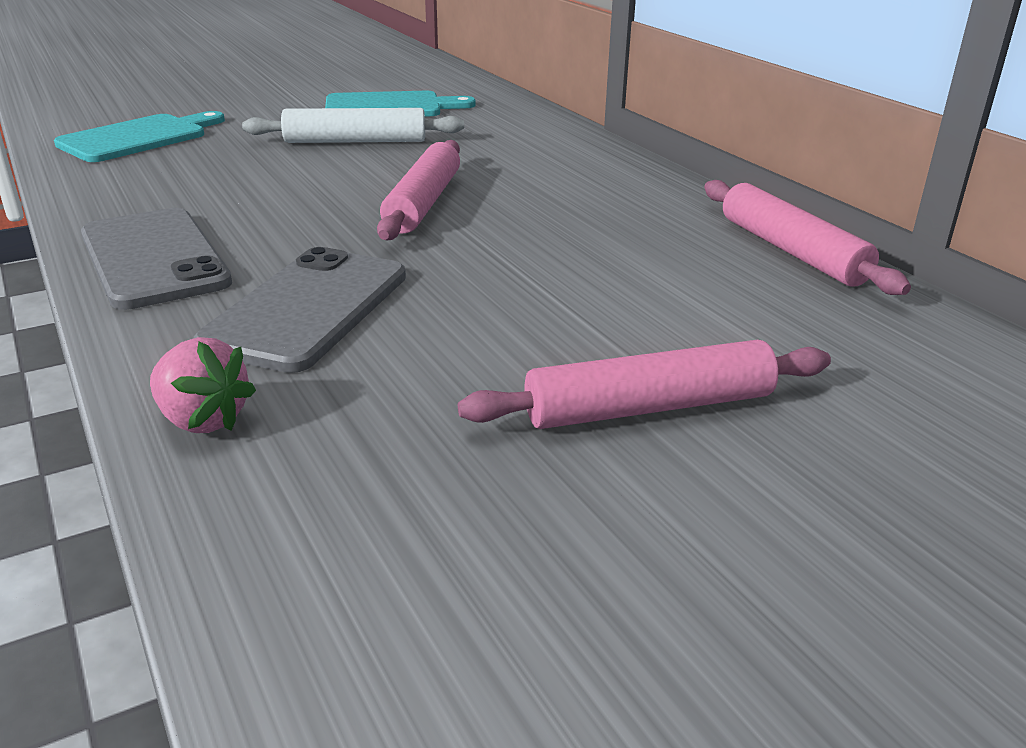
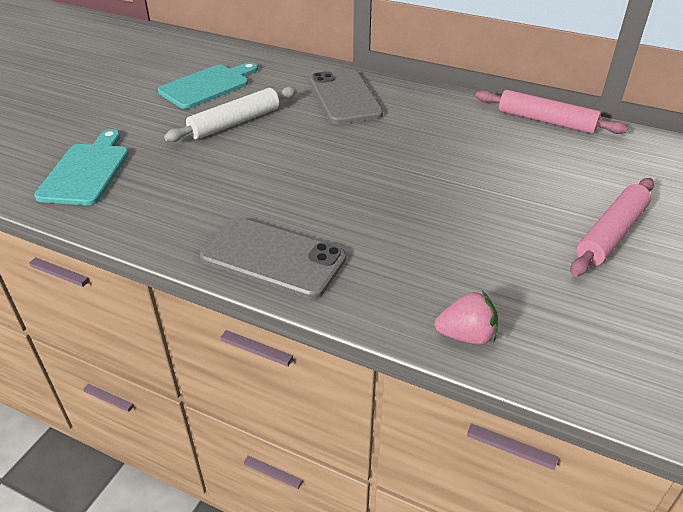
camera: 35 degrees left, 10 degrees up
grey phone [194,247,406,373] -> grey phone moved to [310,69,383,124]
pink rolling pin [377,140,460,240] -> none

